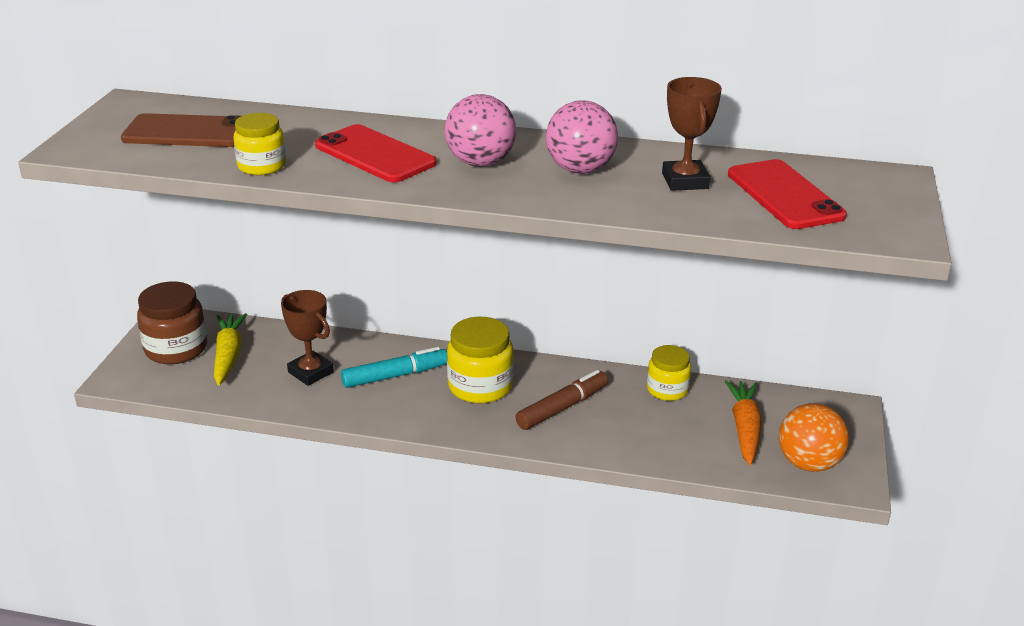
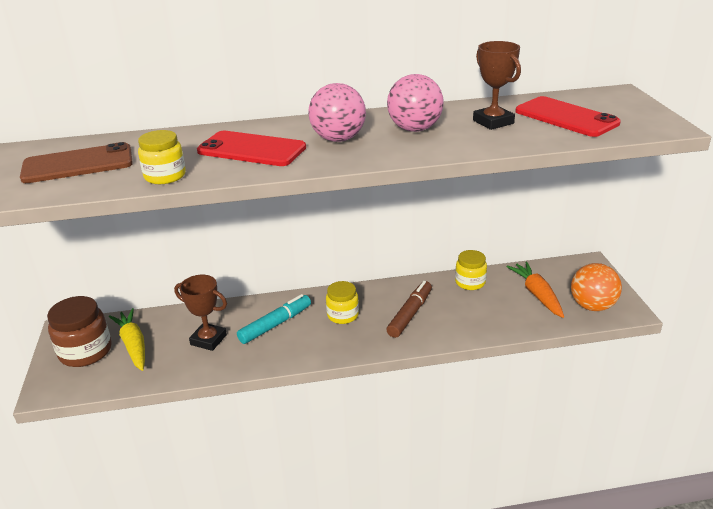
camera: 20 degrees left, 0 degrees up
yellow jar [447,317,514,403] -> yellow jar [326,281,359,324], size x0.64

